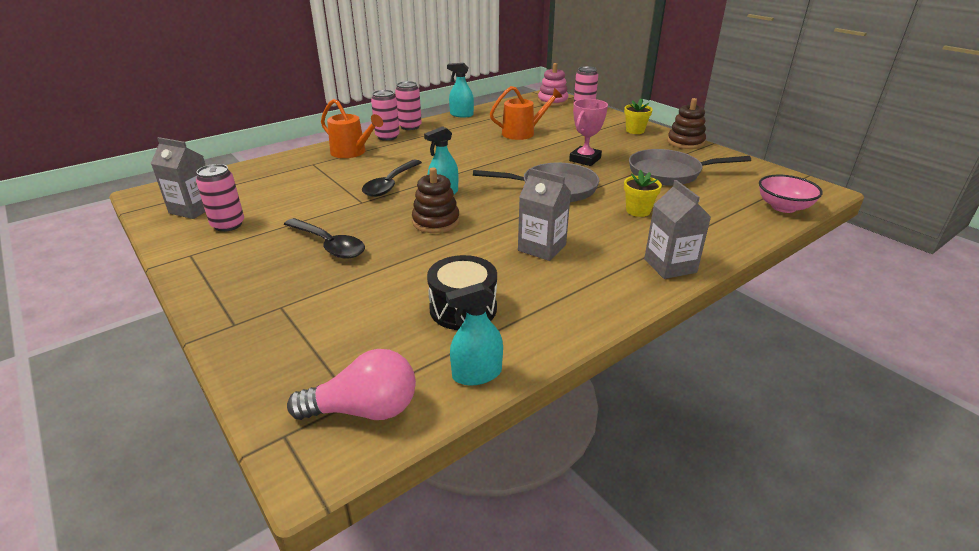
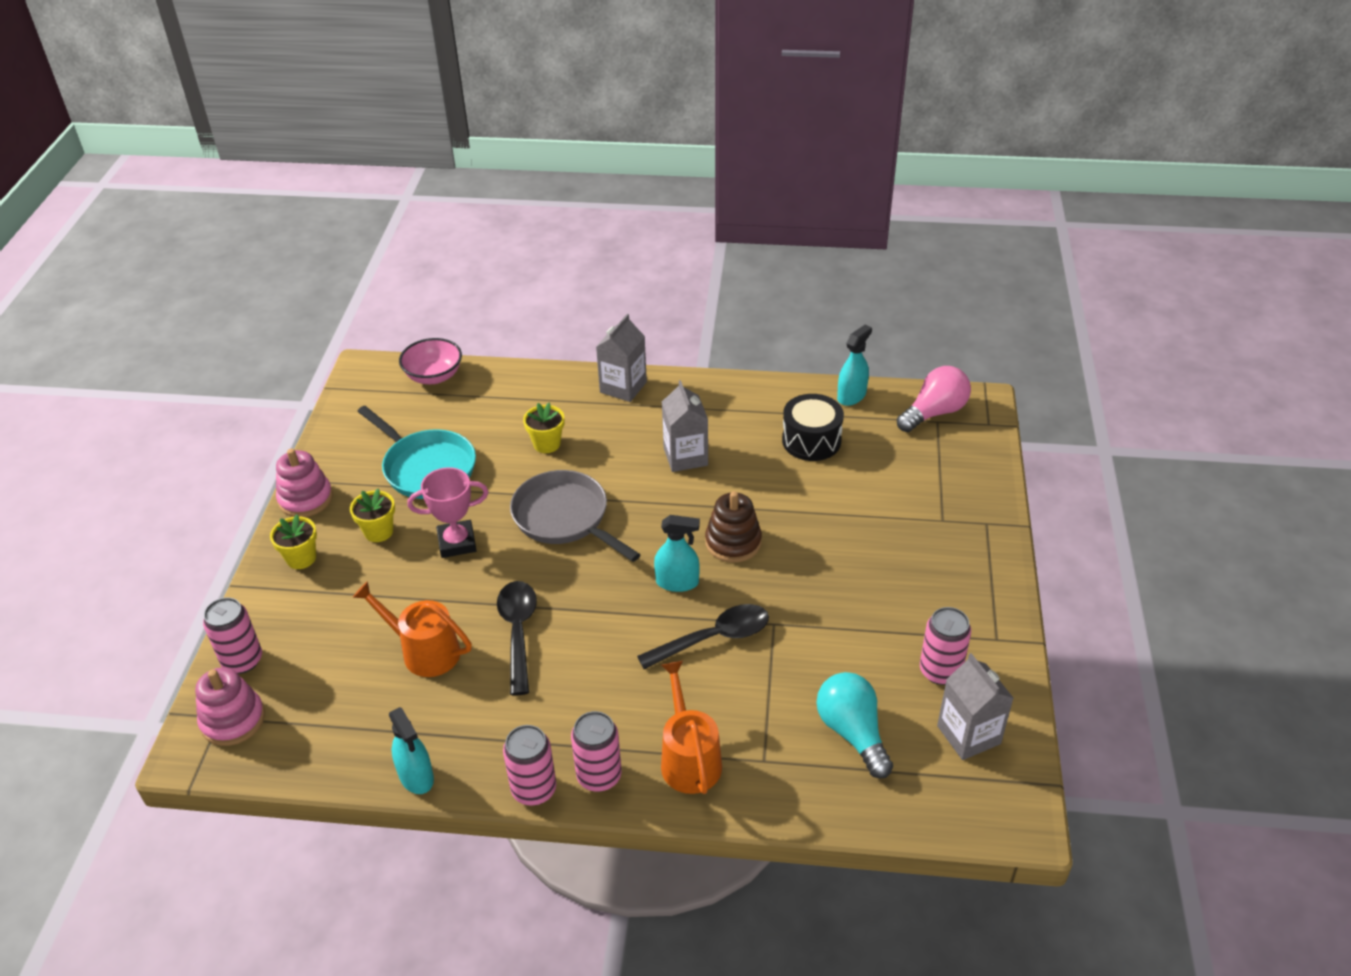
camera: 135 degrees left, 10 degrees up
black spoon [284,218,365,259] -> black spoon moved to [497,581,537,695]
pink light bulb [287,349,416,420] -> pink light bulb turned 105 degrees clockwise [897,366,971,432]
turquoise spray bottle [446,283,503,386] -> turquoise spray bottle turned 75 degrees counterclockwise [837,325,872,406]
grey pan [629,149,751,186] -> turquoise pan [357,406,476,499]
brown stacking toy [667,98,706,149] -> pink stacking toy [276,449,333,517]
none -> yellow flower pot [350,489,395,542]
none -> turquoise light bulb [816,672,893,779]

